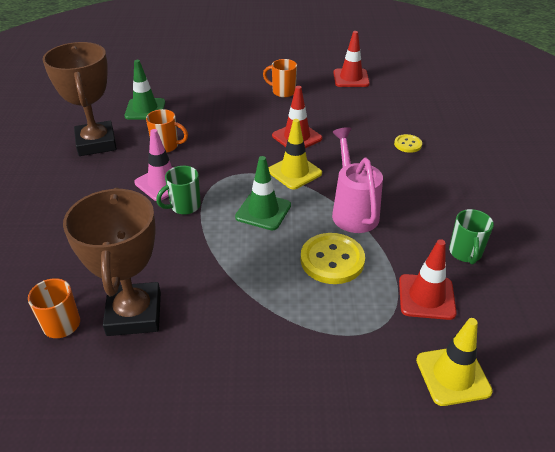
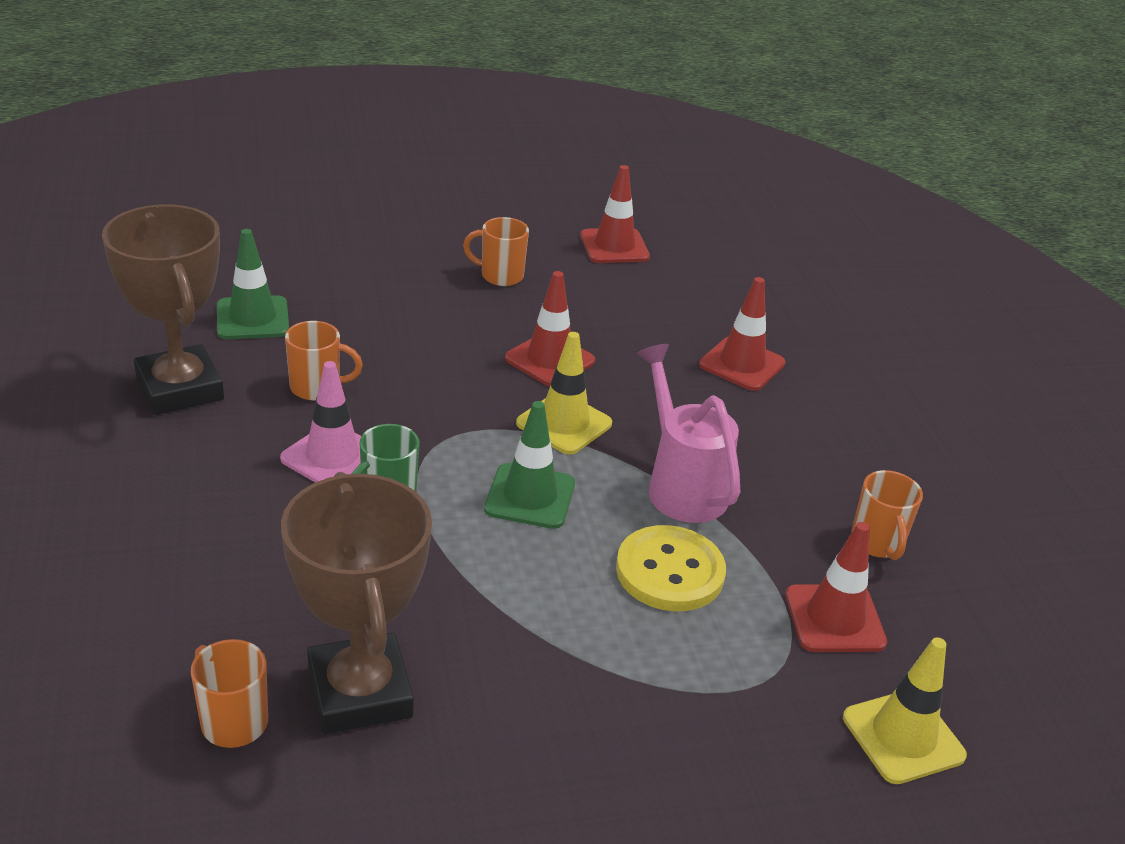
camera: 15 degrees left, 5 degrees down
yellow button [394,134,422,153] -> red traffic cone [699,277,786,391]
green mug [449,209,494,264] -> orange mug [851,470,923,560]

